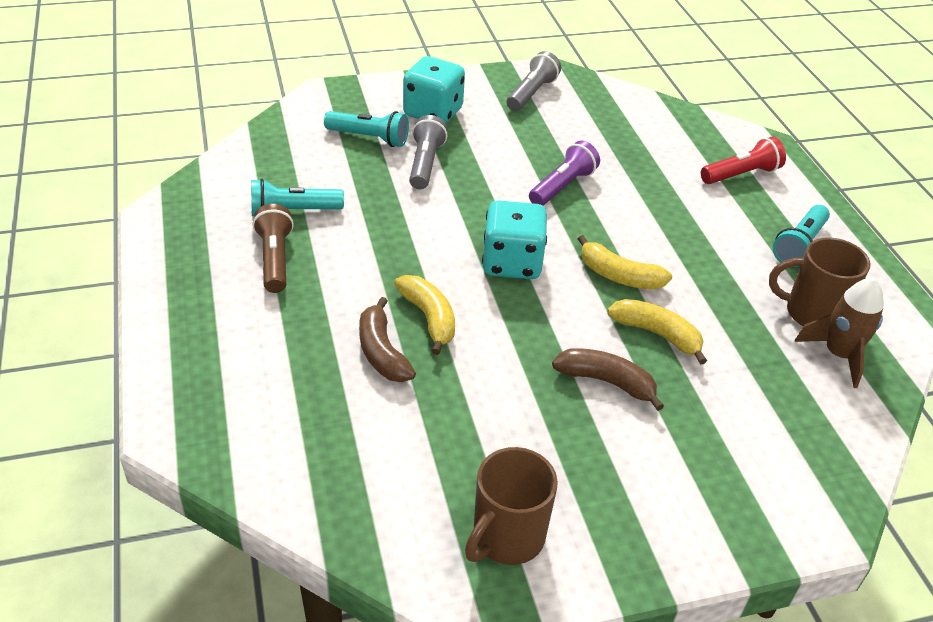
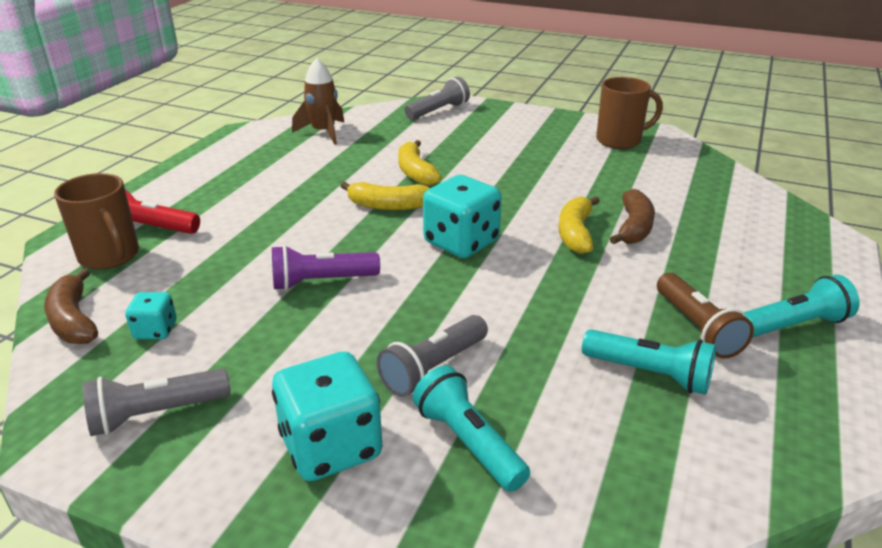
camera: 140 degrees left, 10 degrees down
brown flashlight [253,204,294,293] -> brown flashlight turned 45 degrees counterclockwise [657,273,754,359]
brown banana [552,348,664,411] -> brown banana moved to [44,268,98,344]
yellow banana [578,235,672,290] -> yellow banana turned 120 degrees clockwise [341,181,430,210]
brown mug [769,237,870,326] -> brown mug moved to [54,173,139,270]
turquoise flashlight [773,205,830,267] -> turquoise flashlight moved to [743,275,860,338]
none -> turquoise dice [125,292,177,339]
none -> grey flashlight [405,77,470,120]

